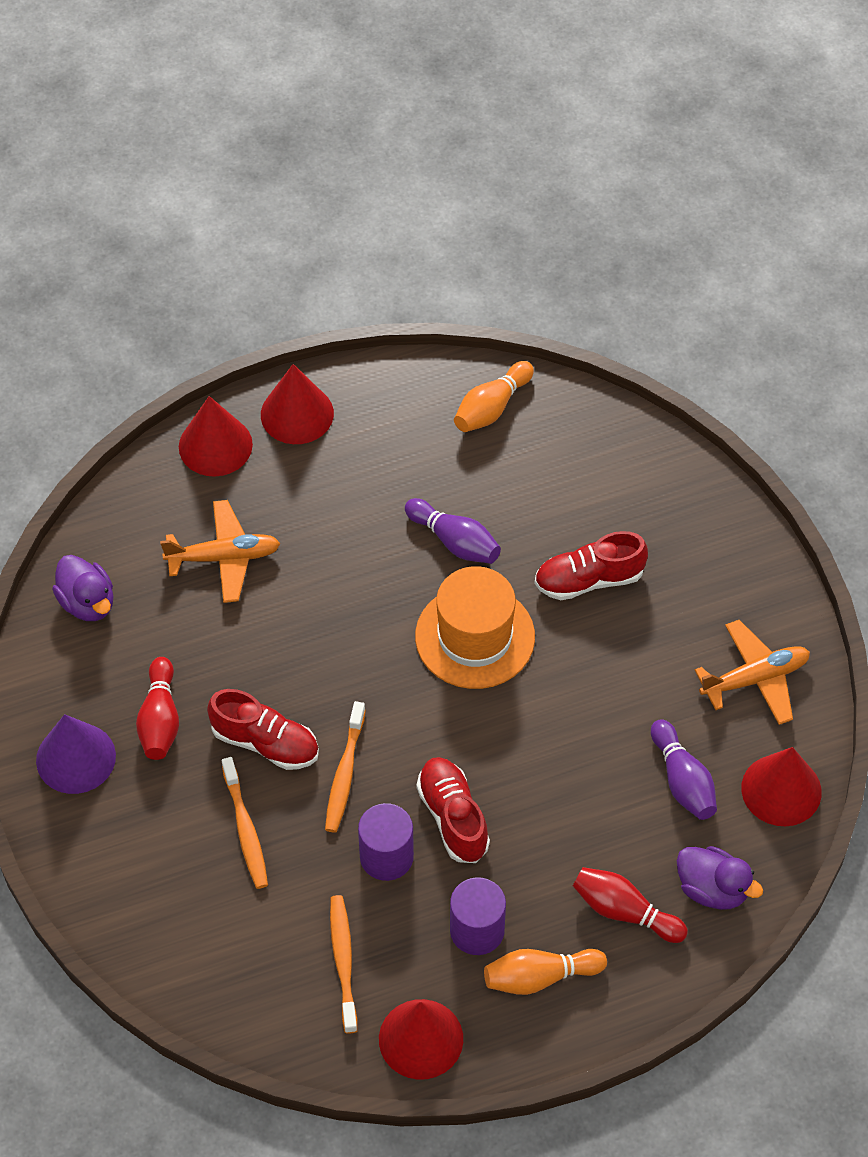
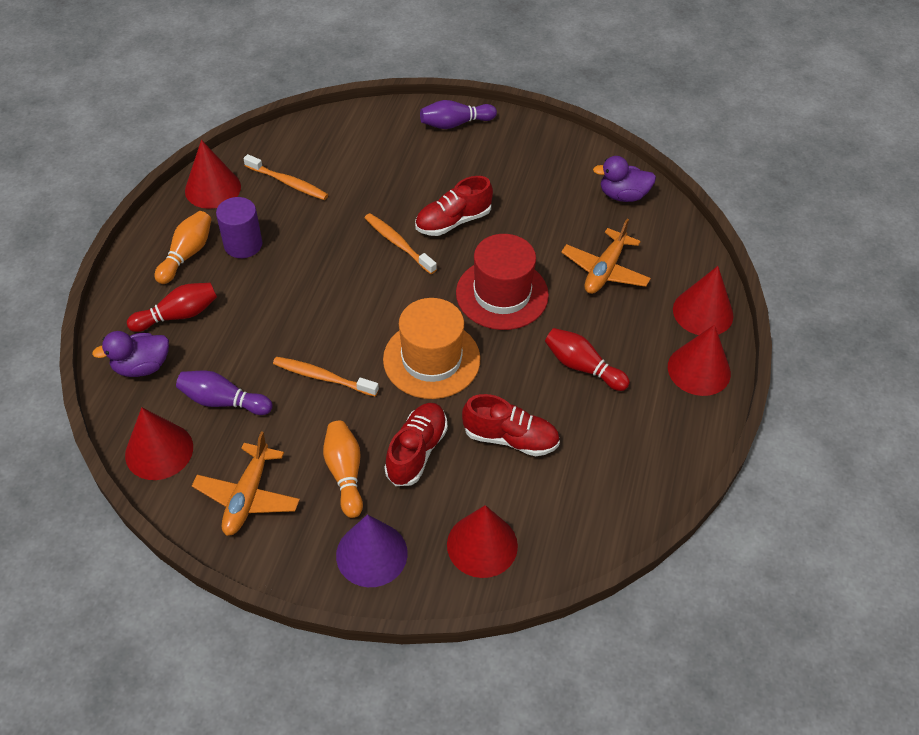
camera: 125 degrees right, 5 degrees down
purple cone [36,714,116,794] -> purple cone moved to [336,514,408,587]
red bowling pin [136,657,179,760] -> red bowling pin moved to [545,328,630,391]
orange toothbrush [222,757,268,889] -> orange toothbrush moved to [273,357,379,397]
purple cylinder [358,803,414,881] -> none
purple bowling pin [405,498,501,564] -> purple bowling pin moved to [420,100,497,129]
red shoe [417,757,490,863] -> red shoe moved to [462,394,560,456]
orange bowling pin [454,361,534,432] -> orange bowling pin moved to [323,421,363,518]
none -> red cone [447,505,518,578]
none -> red hat [456,234,549,330]

